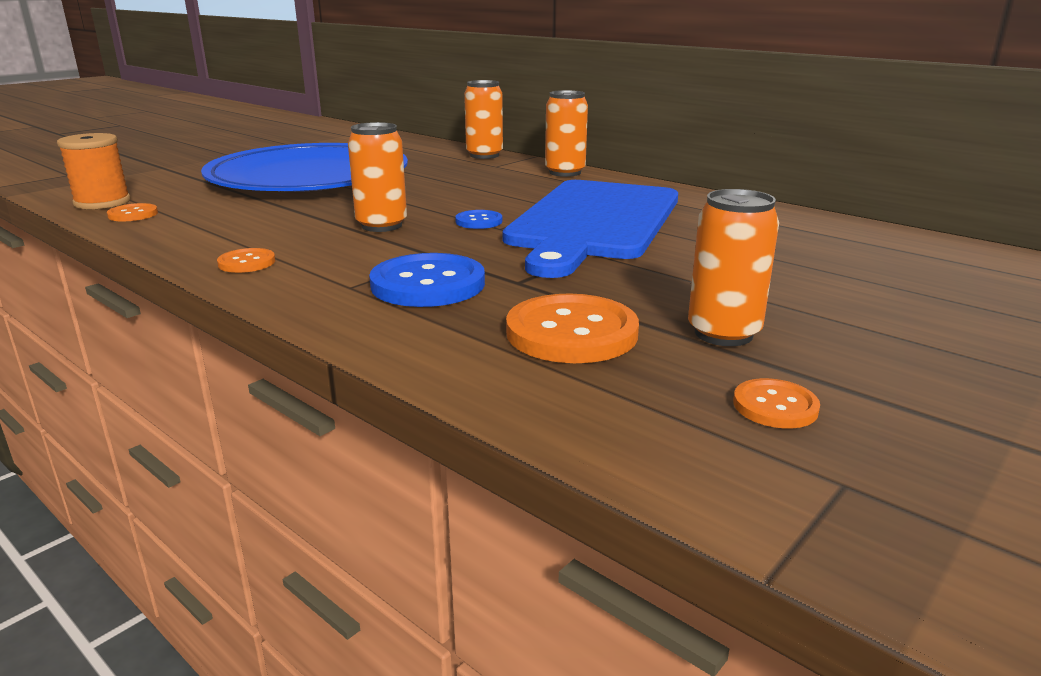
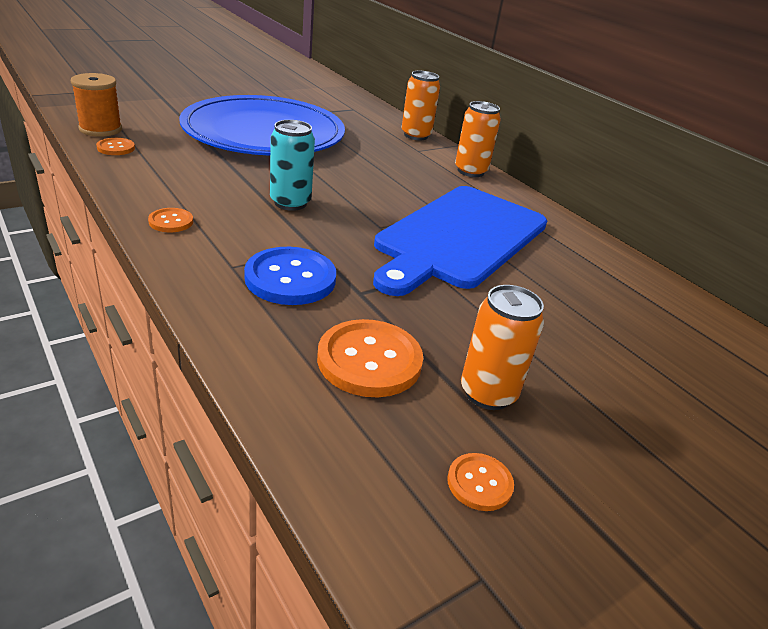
camera: 10 degrees right, 10 degrees up
orange can [348,122,407,232] -> turquoise can [270,120,315,211]
blue button [455,210,502,229] -> none

